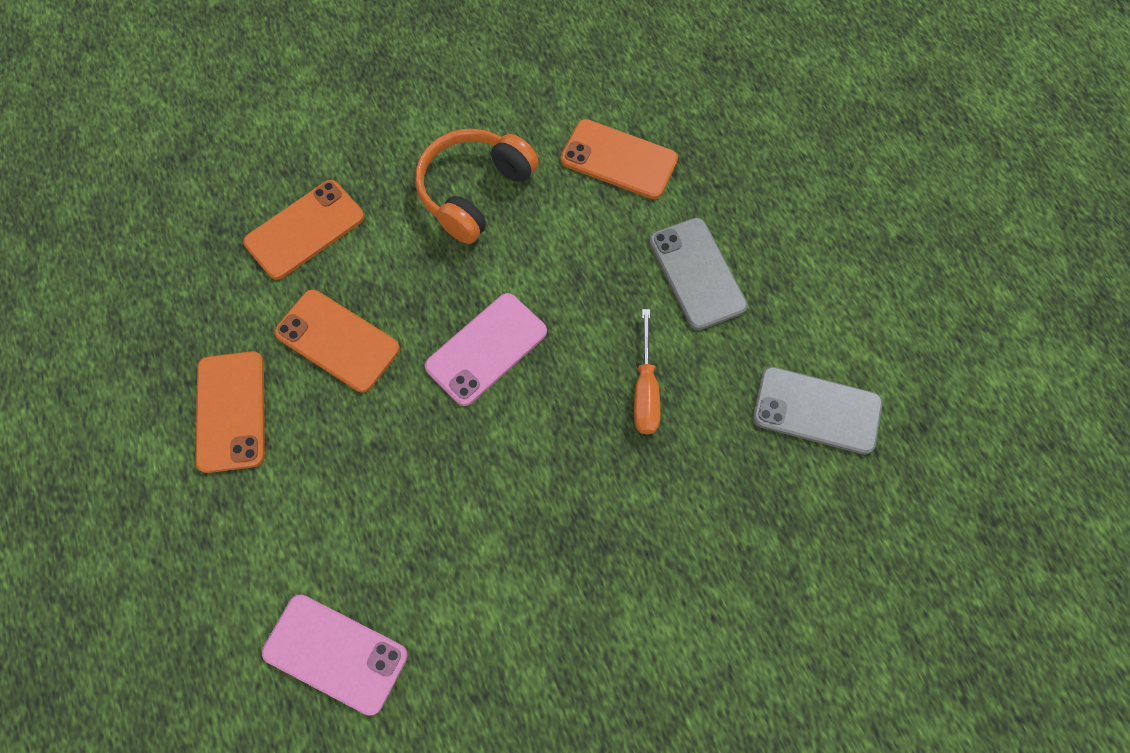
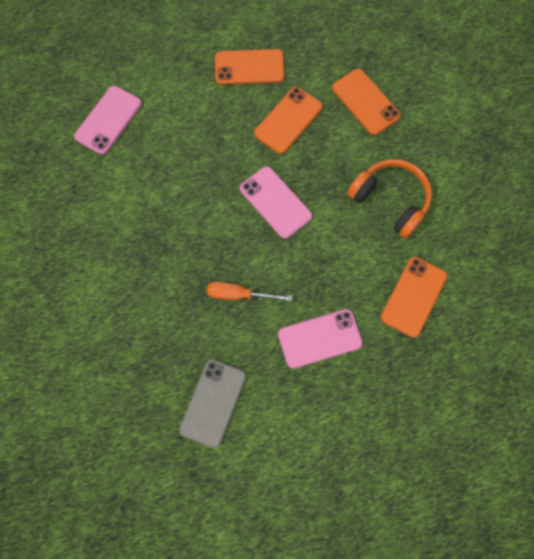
camera: 95 degrees right, 5 degrees up
grey phone [649,218,748,330] -> pink phone [278,309,363,369]

